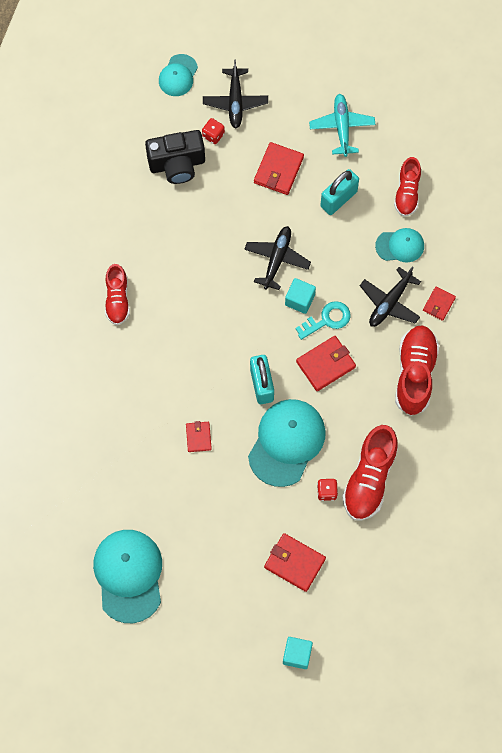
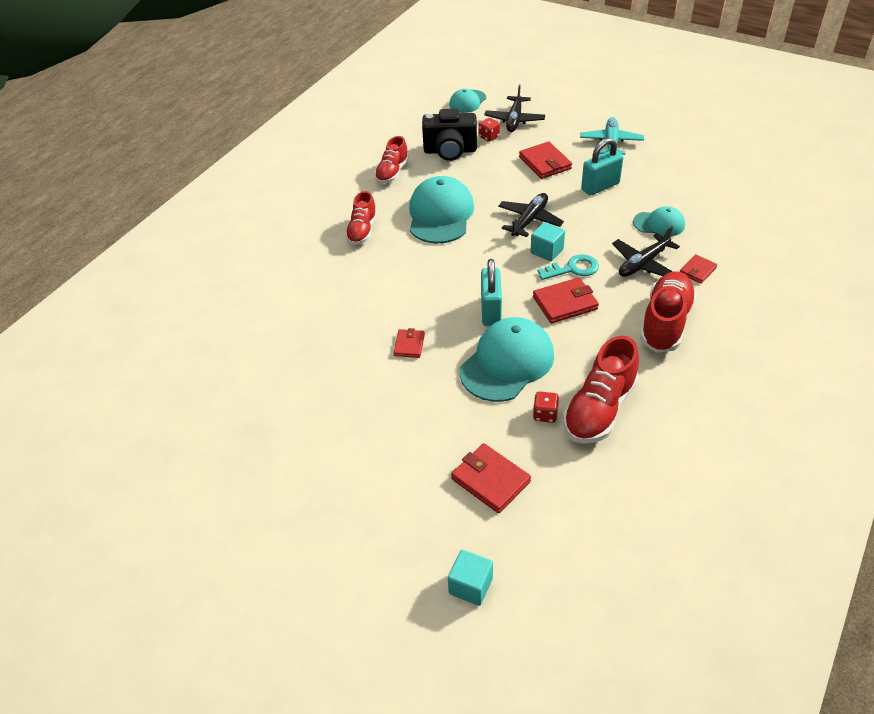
camera: 15 degrees right, 25 degrees down
turquoise cap [93,530,162,623] -> turquoise cap moved to [409,176,474,244]
red wallet [254,142,304,195] -> red wallet turned 60 degrees counterclockwise [519,142,572,179]
red shoe [394,157,421,217] -> red shoe moved to [374,136,409,183]

